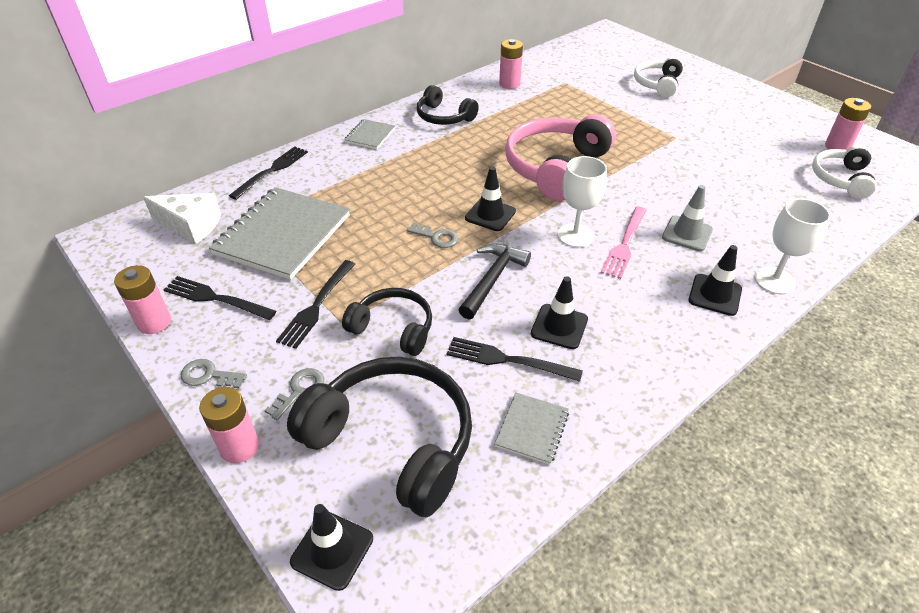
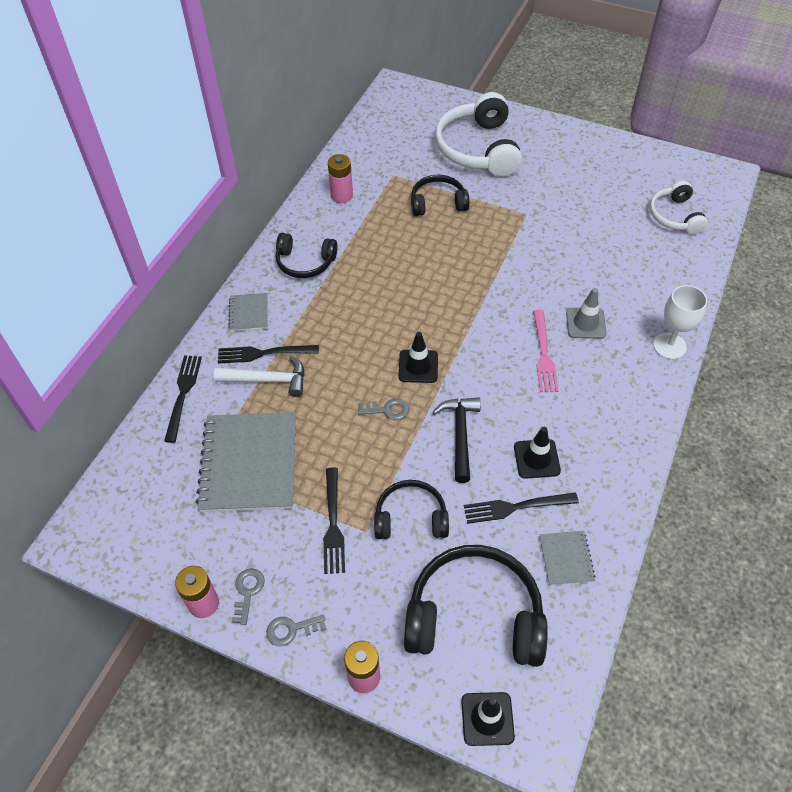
camera: 25 degrees left, 10 degrees up
white cheese [143,193,221,244] -> none
black fork [163,276,276,320] -> black fork moved to [218,345,319,364]
grey key [264,368,324,420] -> grey key moved to [232,568,265,625]
pink headphones [505,114,616,201] -> none
white goblet [558,156,607,247] -> none
white headphones [634,57,683,97] -> white headphones [435,92,522,177], size x1.72
black traffic cone [688,245,742,316] -> none
pink battery [825,98,871,150] -> none
none -> white hammer [214,355,305,397]
none -> black headphones [411,175,470,216]

